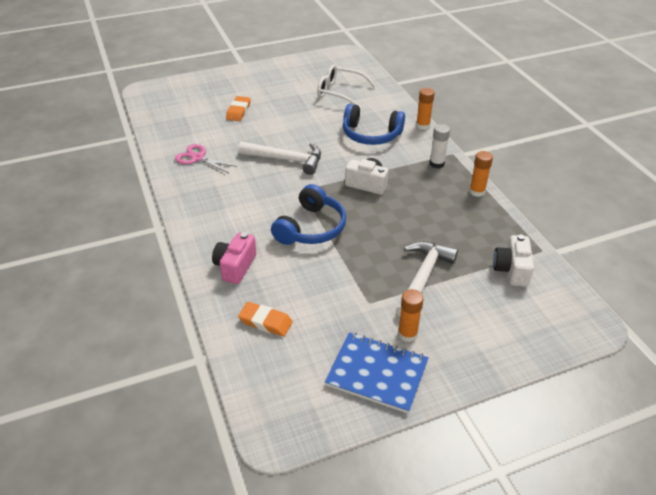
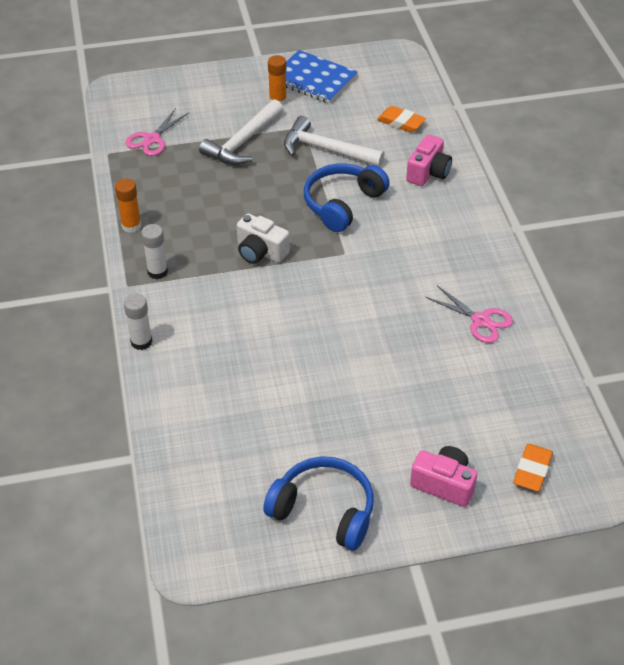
camera: 170 degrees left, 5 degrees up
orange eraser [226,96,251,121] -> orange eraser moved to [513,444,553,492]
white hammer [238,141,321,175] -> white hammer moved to [284,116,385,167]
white glasses [317,65,376,109] -> none
blue headphones [343,104,405,145] -> blue headphones moved to [263,456,374,550]
orange glue stick [416,88,435,130] -> white glue stick [124,294,152,350]
white camera [493,234,534,287] -> pink scissors [125,108,189,156]
none -> pink camera [410,446,477,507]

